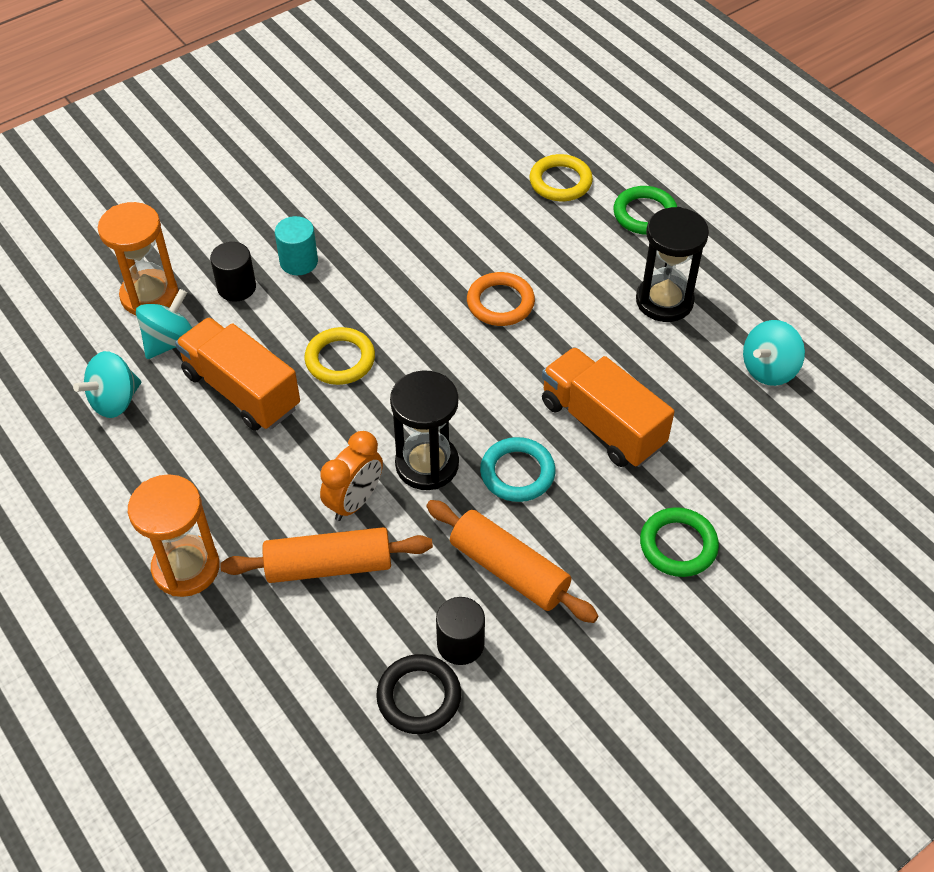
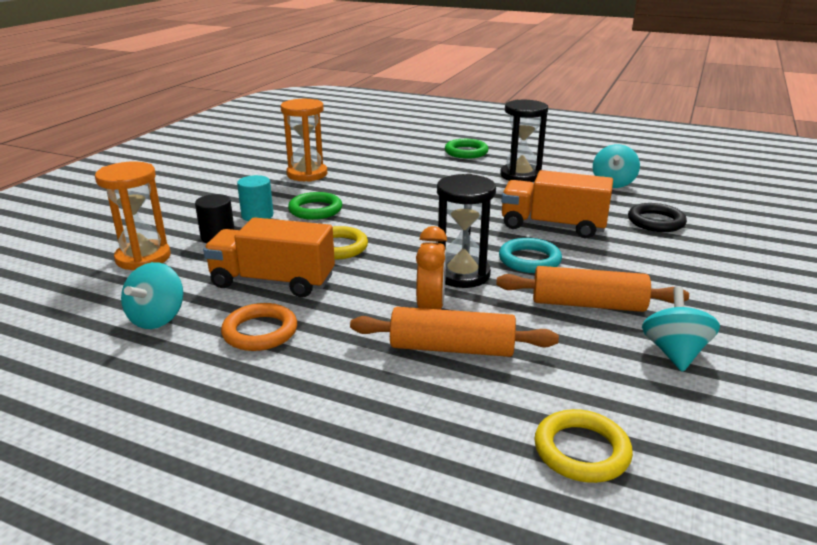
camera: 30 degrees left, 25 degrees down
orange hourglass [128,474,220,597] -> orange hourglass moved to [281,99,327,182]
turquoise spinning top [136,289,192,359] -> turquoise spinning top moved to [642,287,720,372]
orange rolling pin [220,527,433,583] -> orange rolling pin turned 45 degrees clockwise [350,307,559,357]
black ring [376,654,461,734] -> black ring moved to [628,203,687,232]
black cylinder [436,597,485,665] -> none
orange ring [467,272,535,326] -> orange ring moved to [221,303,297,351]
yellow ring [529,154,593,201] -> yellow ring moved to [534,409,633,483]
green ring [640,507,719,577] -> green ring moved to [288,192,342,220]

